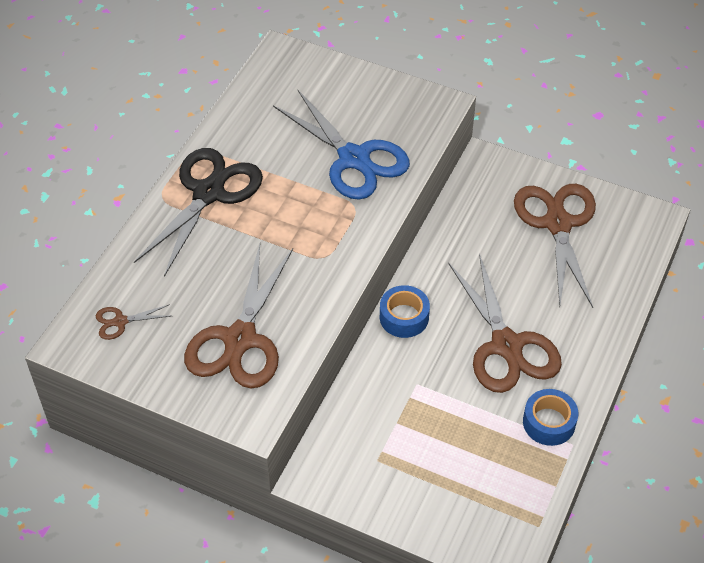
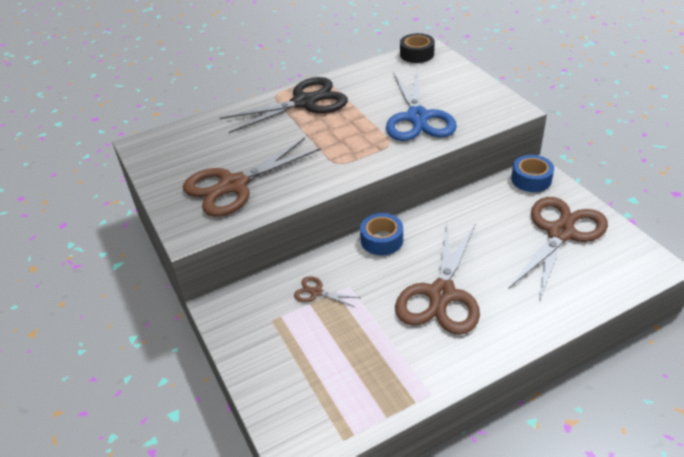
camera: 40 degrees right, 10 degrees down
brown scissors [96,304,170,340] -> brown scissors moved to [294,276,360,307]
blue tape [523,389,578,446] -> blue tape moved to [511,155,554,192]
none -> black tape [400,33,435,63]

